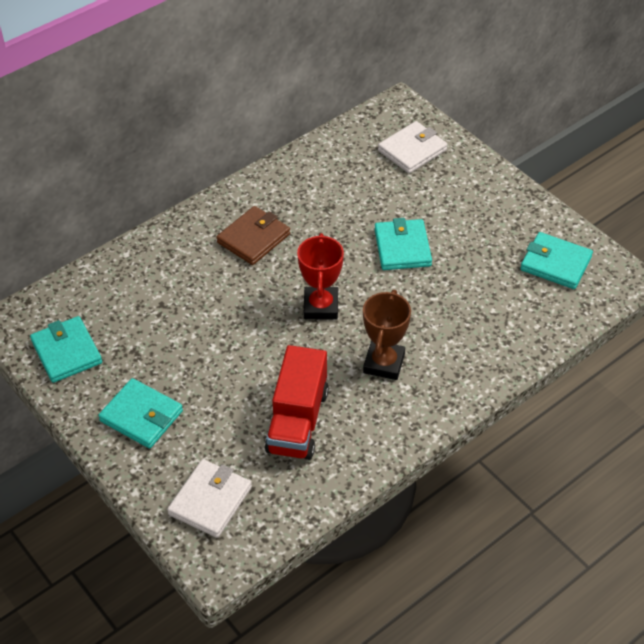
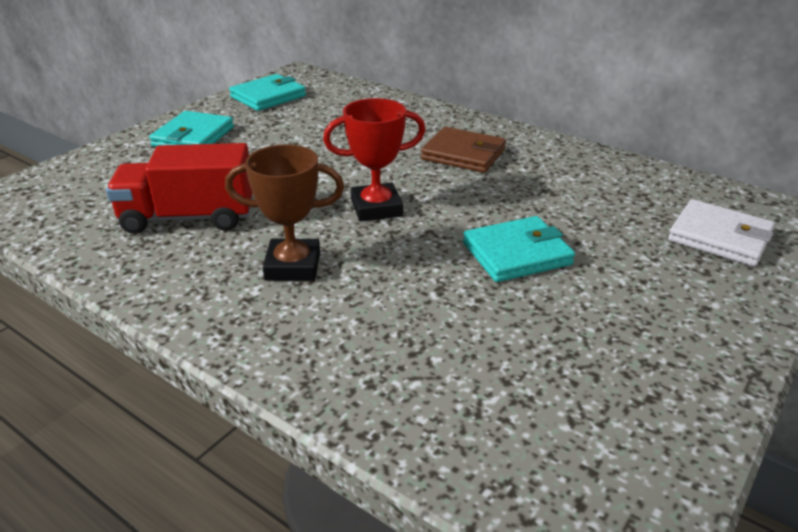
camera: 75 degrees right, 15 degrees down
white wallet [167,459,252,538] -> none
turquoise wallet [520,232,593,289] -> none

